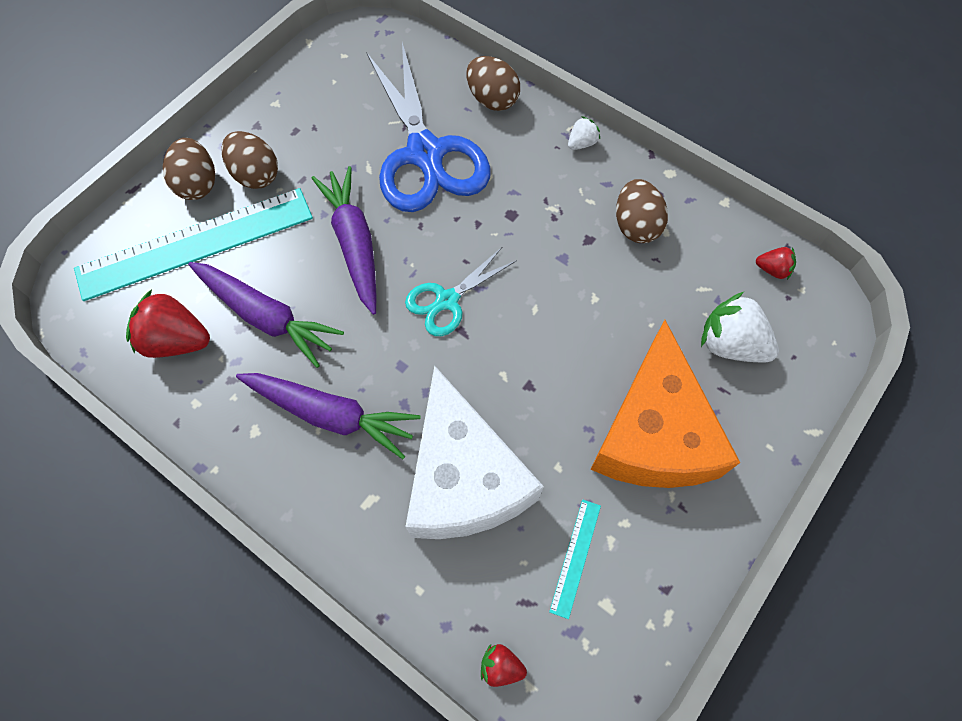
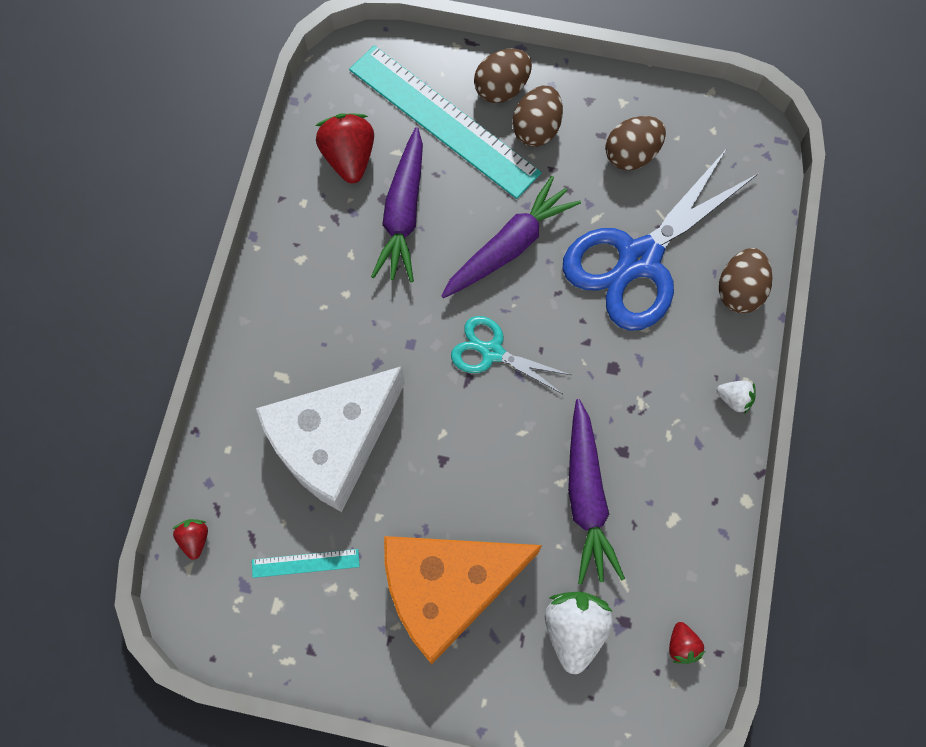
camera: 65 degrees right, 5 degrees up
purple carrot [236,373,420,459] -> purple carrot moved to [568,399,625,585]
brown egg [616,179,668,243] -> brown egg moved to [605,116,666,170]

